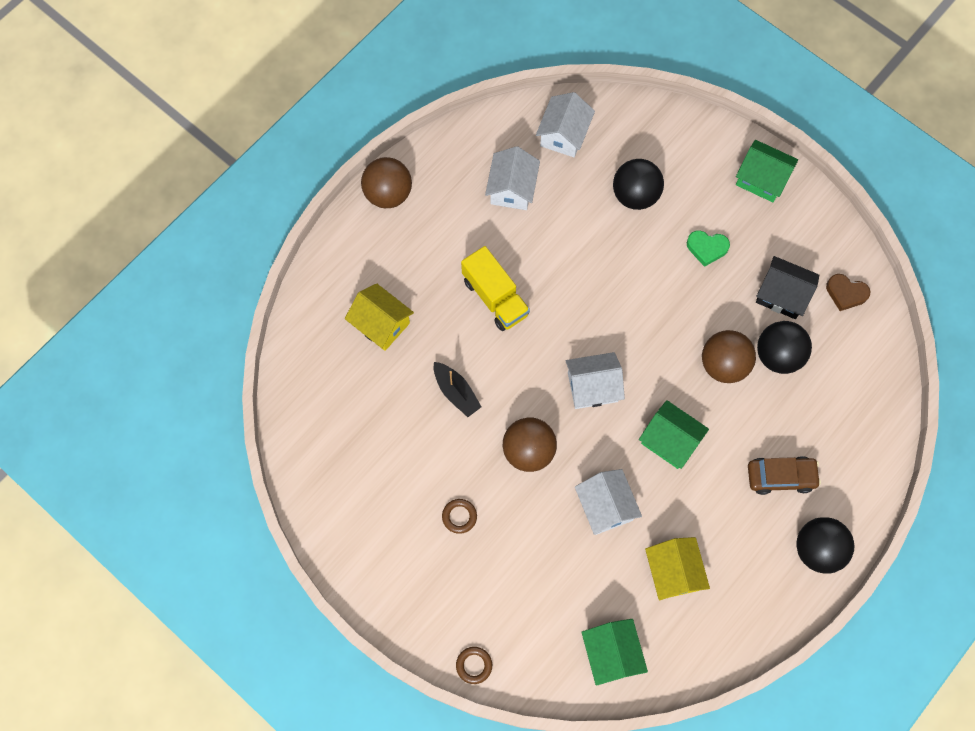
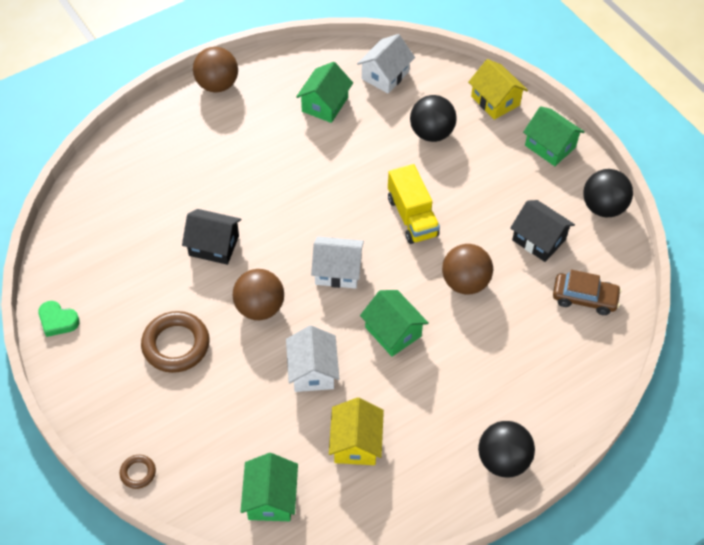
camera: 15 degrees right, 15 degrees down
yellow house [345,283,414,351] -> yellow house moved to [468,59,528,120]
black boat [434,362,482,417] -> black house [182,209,241,265]
brown ring [442,499,477,534] -> brown ring [141,311,209,373], size x2.02
yellow truck [461,246,530,331] -> yellow truck moved to [388,164,440,244]
white house [485,146,540,210] -> green house [296,62,353,123]
green heart [687,230,730,267] -> green heart moved to [38,301,80,337]
brown car [748,456,821,495] -> brown car moved to [553,270,622,315]
black ball [757,321,812,374] -> black ball moved to [583,169,633,217]
brown heart [826,274,871,311] -> none

